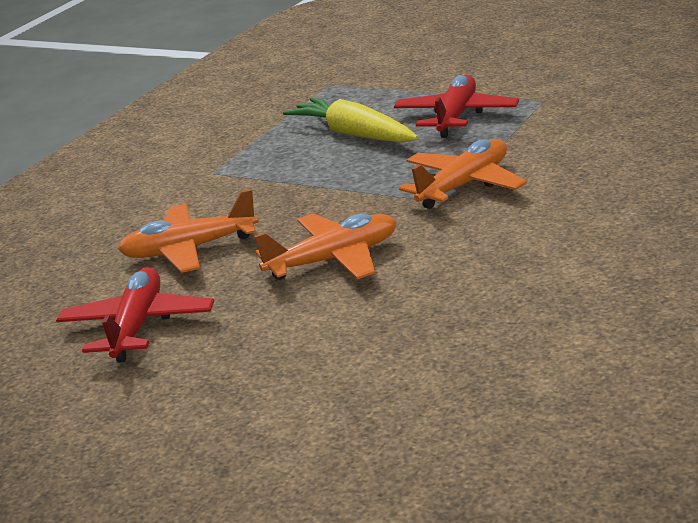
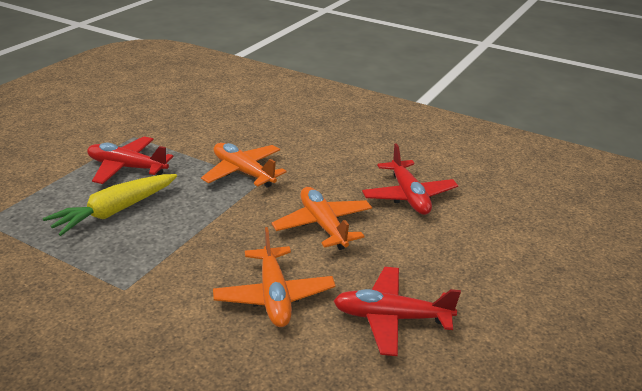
camera: 95 degrees left, 5 degrees up
none -> red plane [362,143,458,215]

